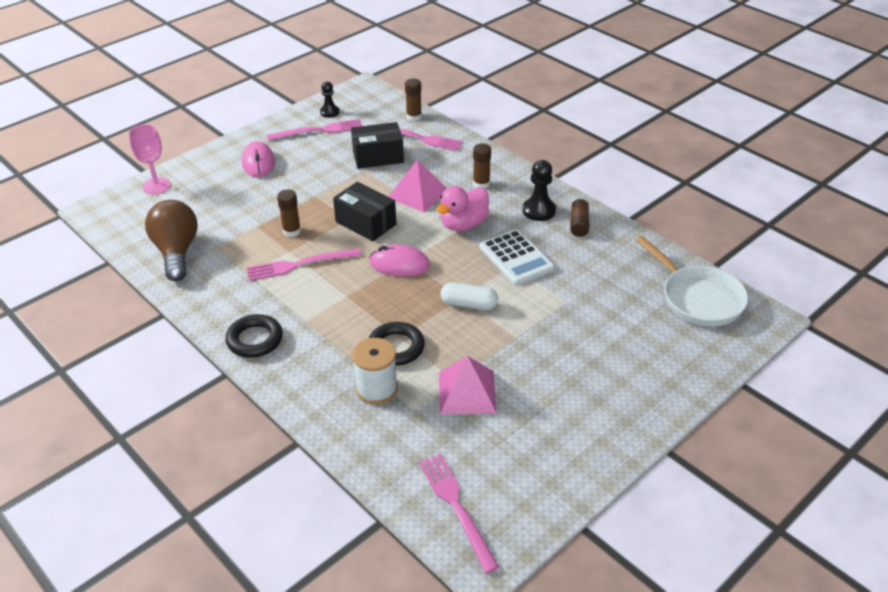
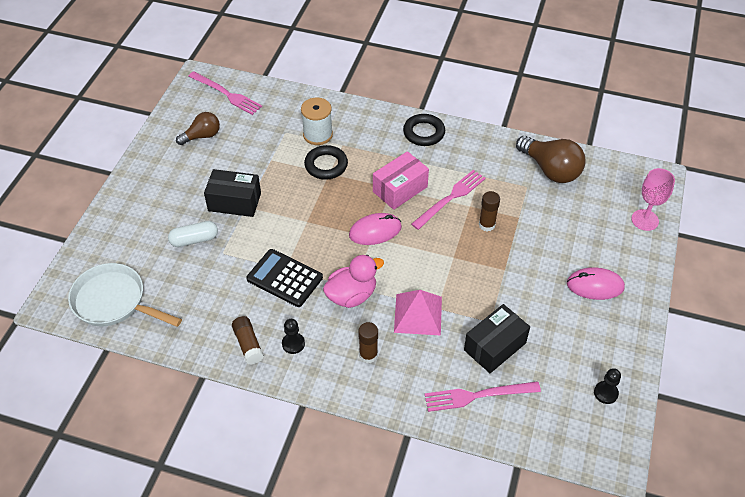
camera: 150 degrees right, 10 degrees up
pink mouse [242,141,275,177] -> pink mouse turned 45 degrees counterclockwise [567,267,625,300]
pink fork [267,119,362,141] -> none
black box [333,182,396,241] -> black box moved to [204,169,261,217]
brown glue stick [405,79,422,121] -> none
pink duck [436,186,489,231] -> pink duck turned 45 degrees clockwise [323,255,384,308]
pink pyramid [439,356,497,414] -> none
white capsule [441,282,498,310] -> white capsule moved to [168,221,218,247]
white calculator [480,229,555,285] -> black calculator [246,249,323,307]
black pawn [523,160,556,221] -> black pawn [282,319,305,354], size x0.66
none -> brown light bulb [176,112,220,145]
none -> pink box [373,151,429,210]

